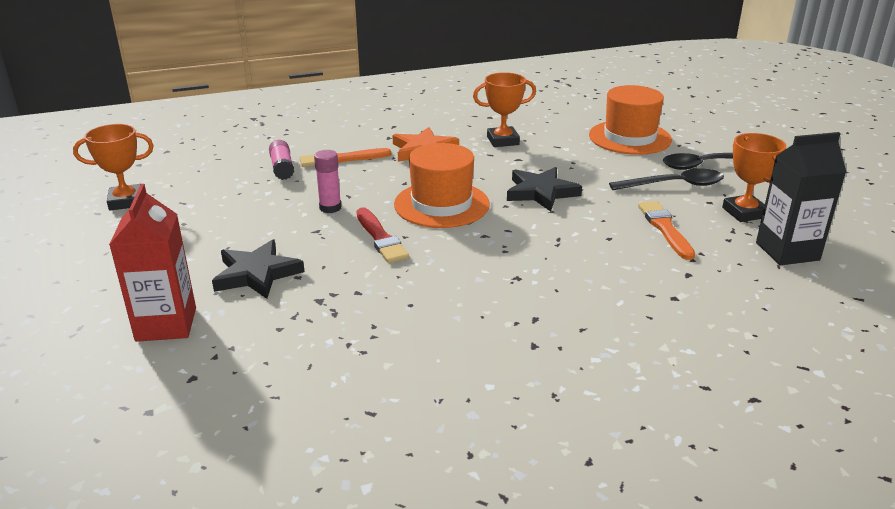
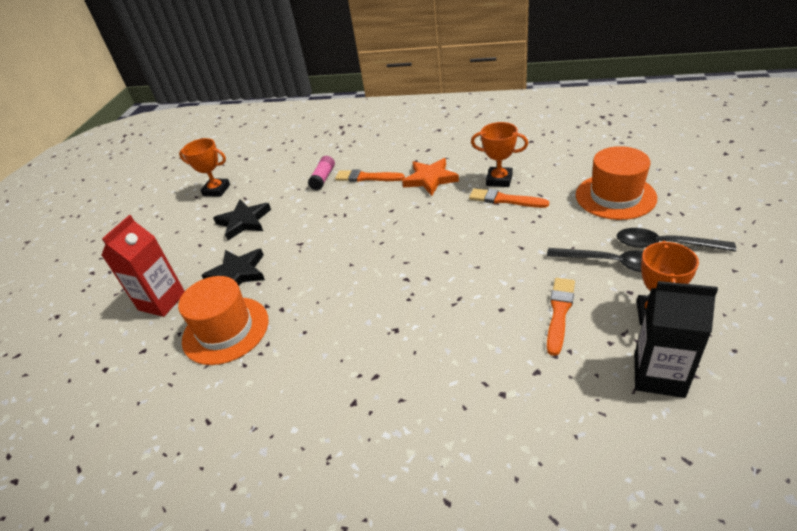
camera: 35 degrees right, 10 degrees up
pink glue stick [314,150,341,213] -> none
red brush [357,207,409,263] -> none
orange hat [394,143,490,228] -> orange hat moved to [178,276,268,365]
black star [507,167,582,211] -> black star moved to [213,200,271,240]
none -> orange brush [469,188,549,208]

